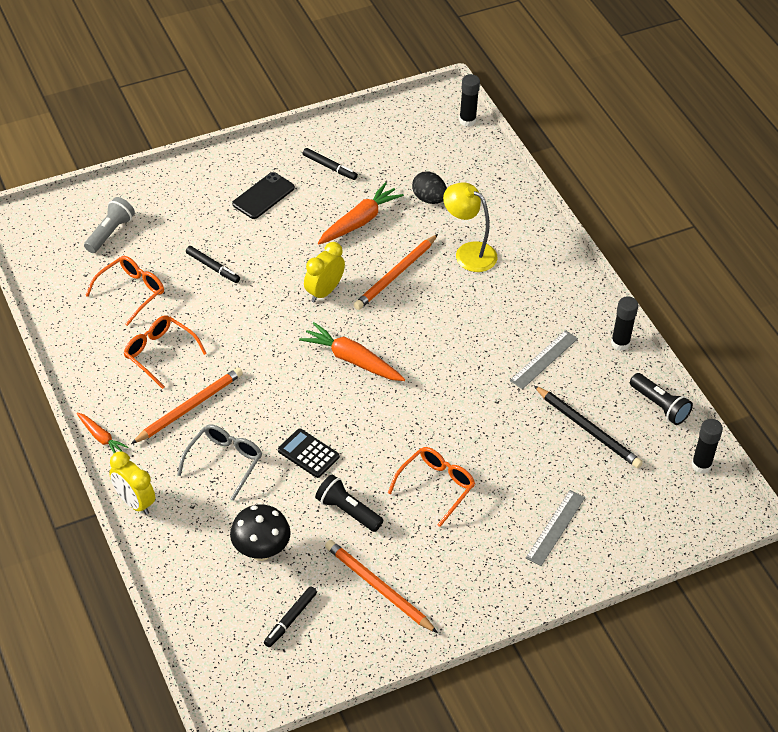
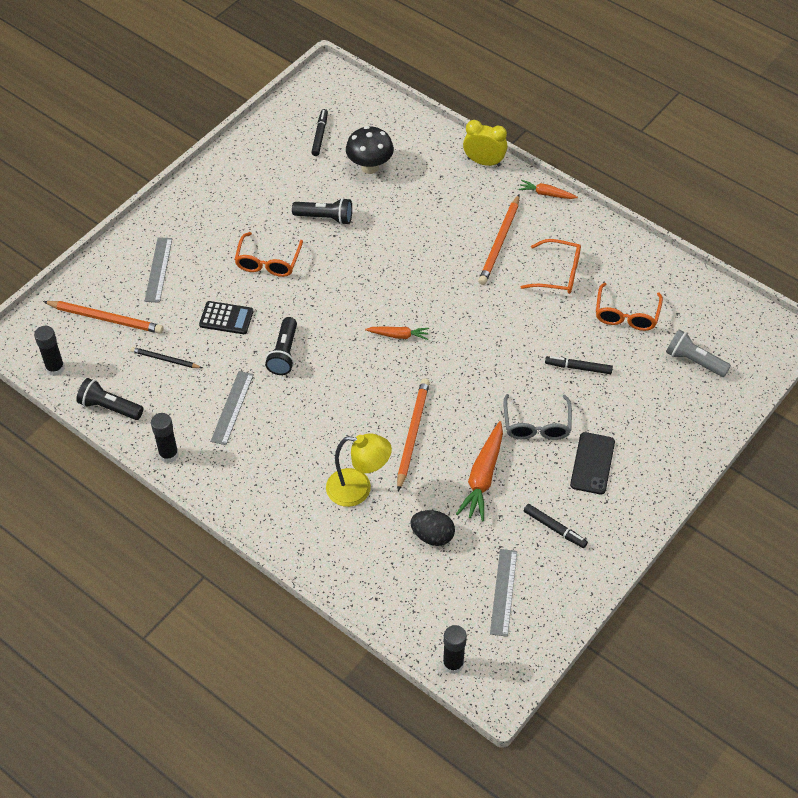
camera: 155 degrees right, 5 degrees up
grey flashlight [84,197,135,253] -> grey flashlight turned 120 degrees clockwise [666,330,731,377]
grey glasses [177,424,262,501] -> grey glasses moved to [504,394,572,440]
black calculator [278,428,340,478] -> black calculator moved to [199,301,253,334]
orange carrot [299,322,405,381] -> orange carrot [365,326,429,340], size x0.57
black marker [302,148,358,180] -> black marker turned 150 degrees counterclockwise [524,504,588,548]
yellow clock [304,242,345,302] -> none
orange pencil [325,540,438,633] -> orange pencil moved to [43,301,163,334]
black pencil [534,386,643,468] -> black pencil [131,347,202,368], size x0.59
none -> black flashlight [265,317,297,375]
none -> grey ruler [490,549,517,637]

